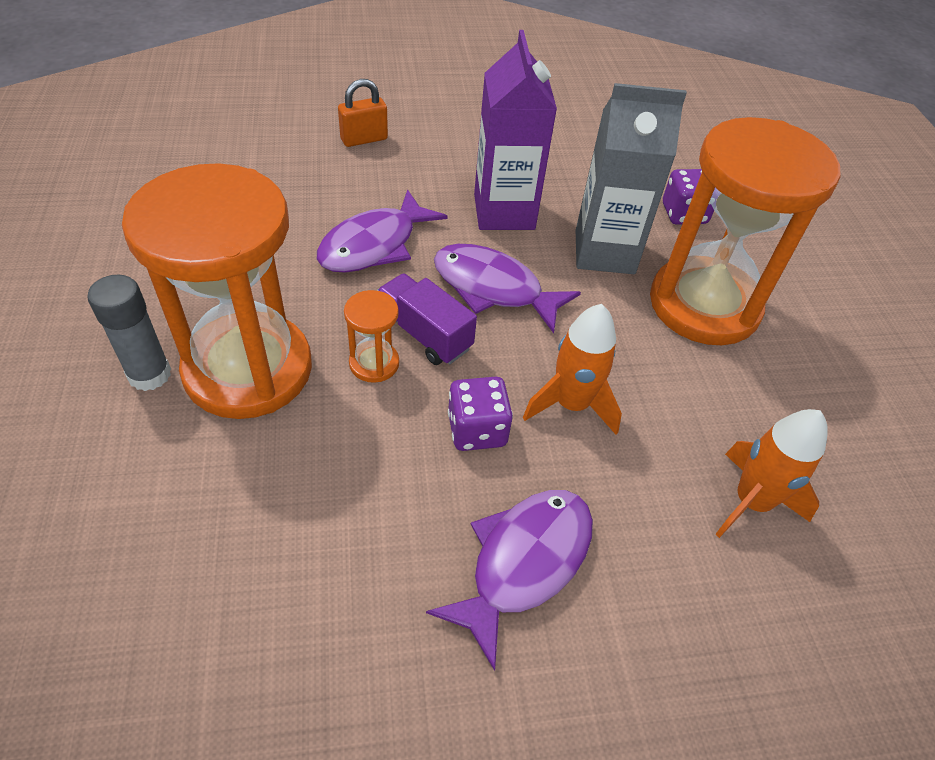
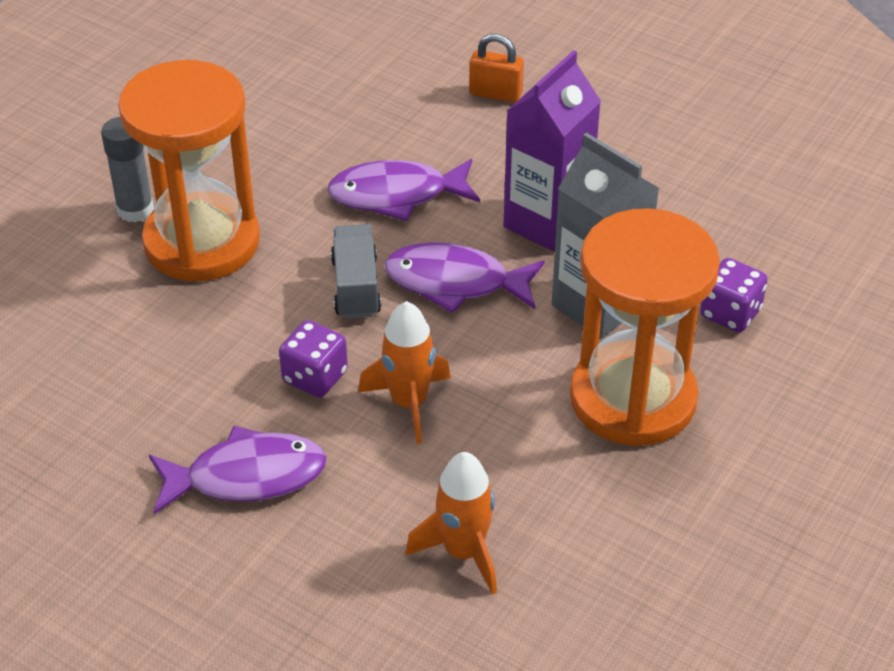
camera: 45 degrees right, 5 degrees down
orange hourglass [344,290,399,383] -> none
purple truck [376,273,477,365] -> grey truck [331,224,381,319]
purple fish [434,244,581,333] -> purple fish turned 60 degrees counterclockwise [384,242,544,313]

